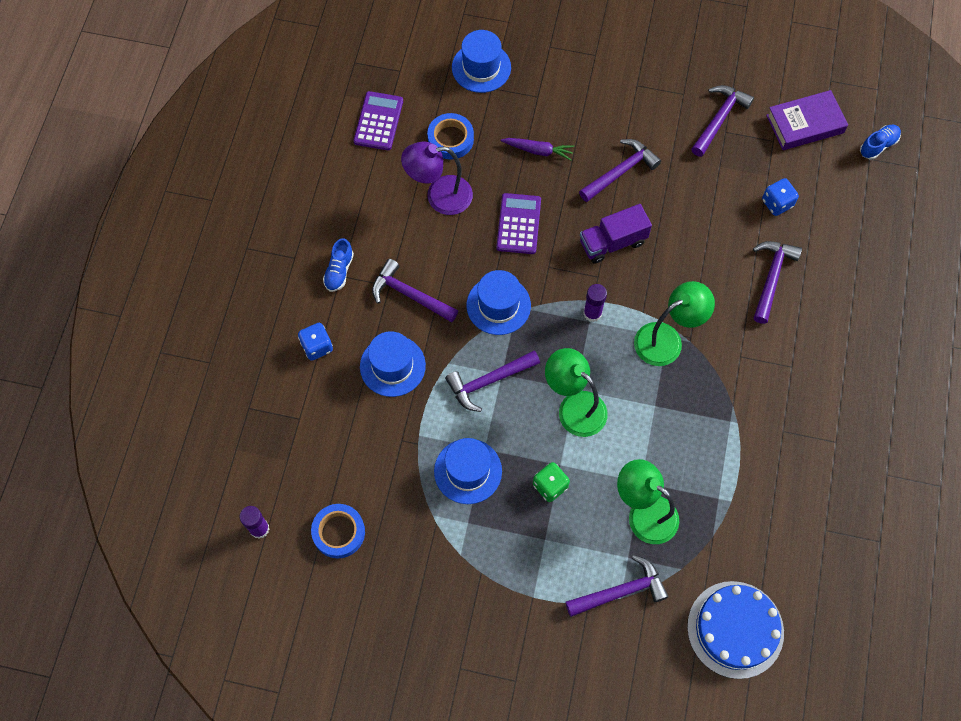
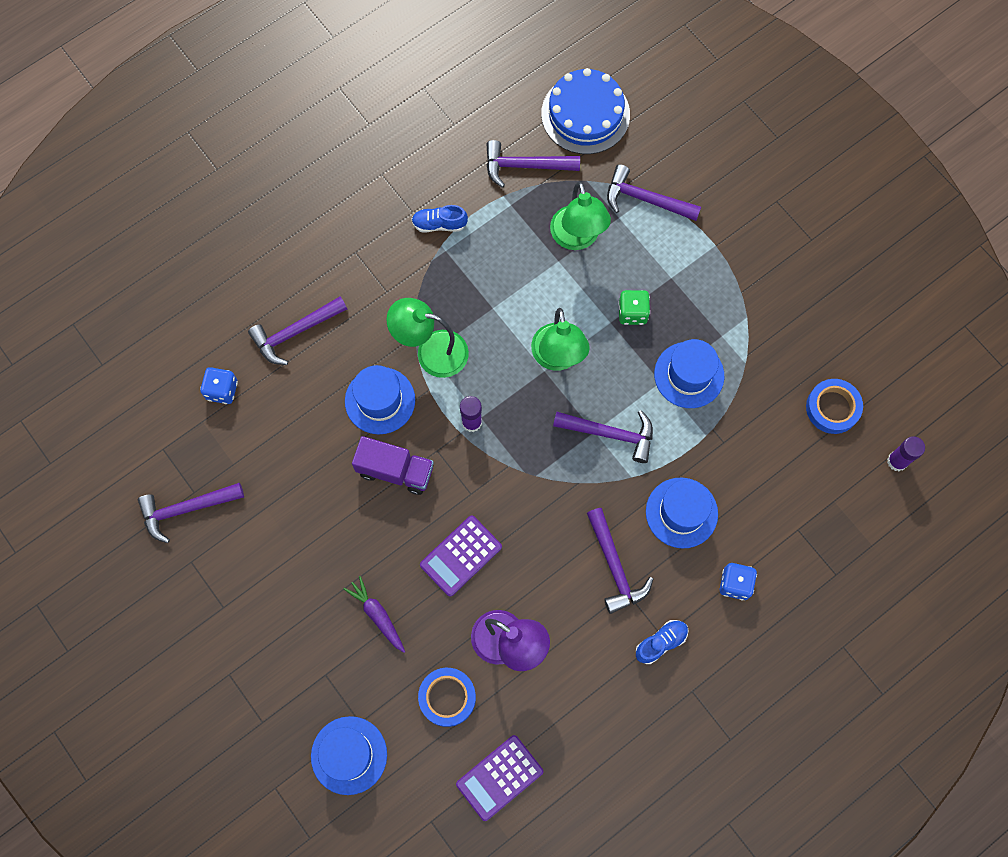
camera: 140 degrees left, 5 degrees up
blue hat [467,270,531,335] -> blue hat moved to [345,365,415,434]
purple hammer [579,139,661,202] -> purple hammer moved to [486,140,580,188]
purple book [766,90,848,150] -> none
blue shoe [860,124,901,159] -> blue shoe moved to [412,205,468,233]

